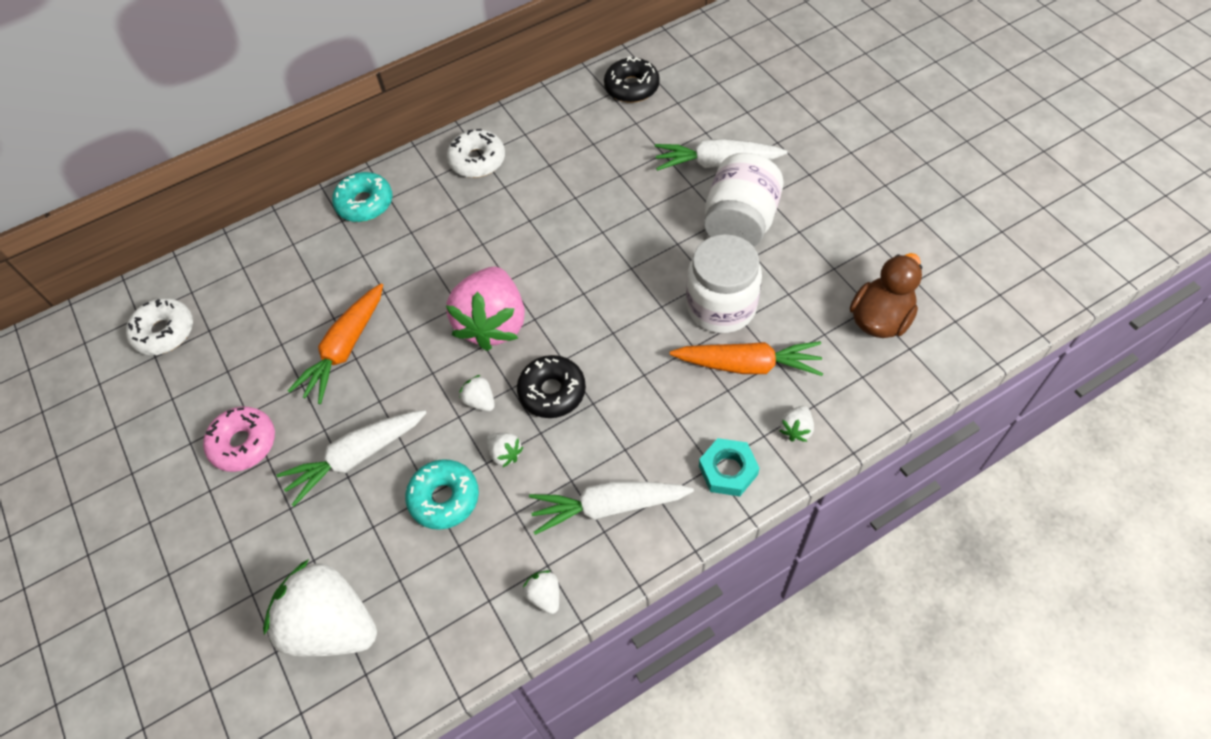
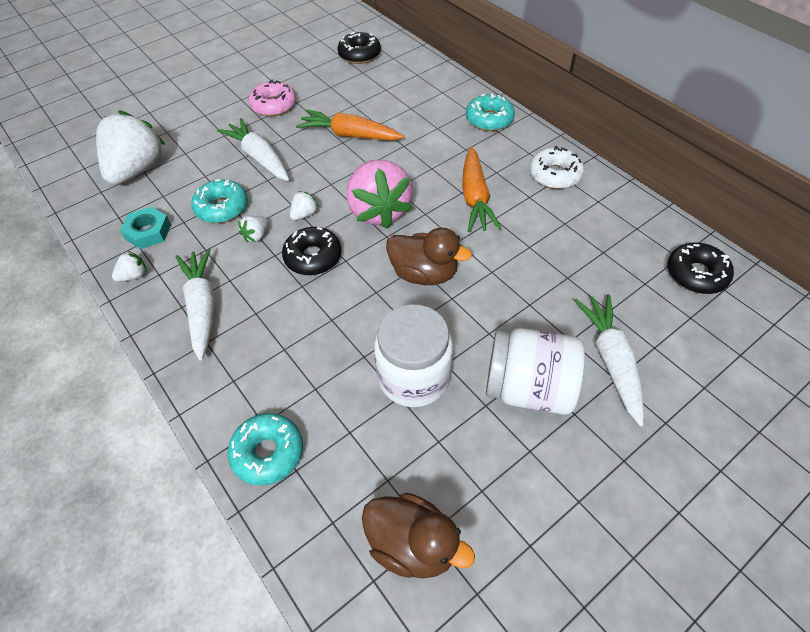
camera: 80 degrees right, 5 degrees down
white donut [126,298,193,355] -> black donut [337,32,381,64]
pink strawberry [446,267,525,351] -> pink strawberry turned 105 degrees counterclockwise [346,159,413,229]
orange carrot [670,341,823,376] -> orange carrot moved to [462,147,501,232]
turquoise nut [699,438,759,496] -> turquoise nut moved to [120,207,171,249]
white strawberry [779,406,814,442] -> turquoise donut [227,413,303,486]
none -> brown duck [386,228,472,285]

